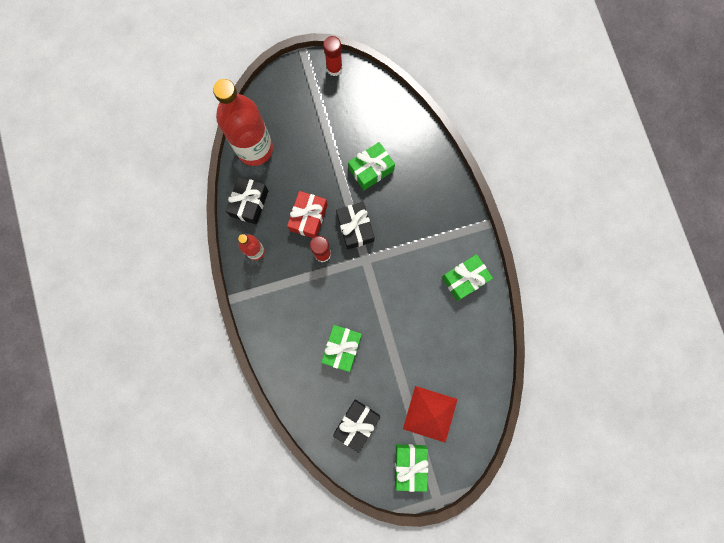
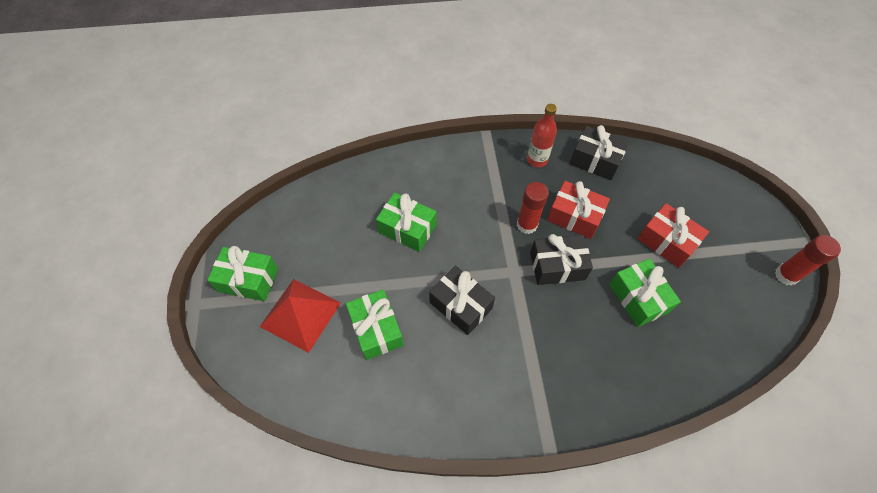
camera: 100 degrees right, 20 degrees down
red bottle [213,79,273,166] -> none
black gift [333,399,380,453] -> black gift moved to [429,266,495,335]
green gift [442,254,493,301] -> green gift moved to [346,289,404,360]
none -> red gift [637,203,709,268]

